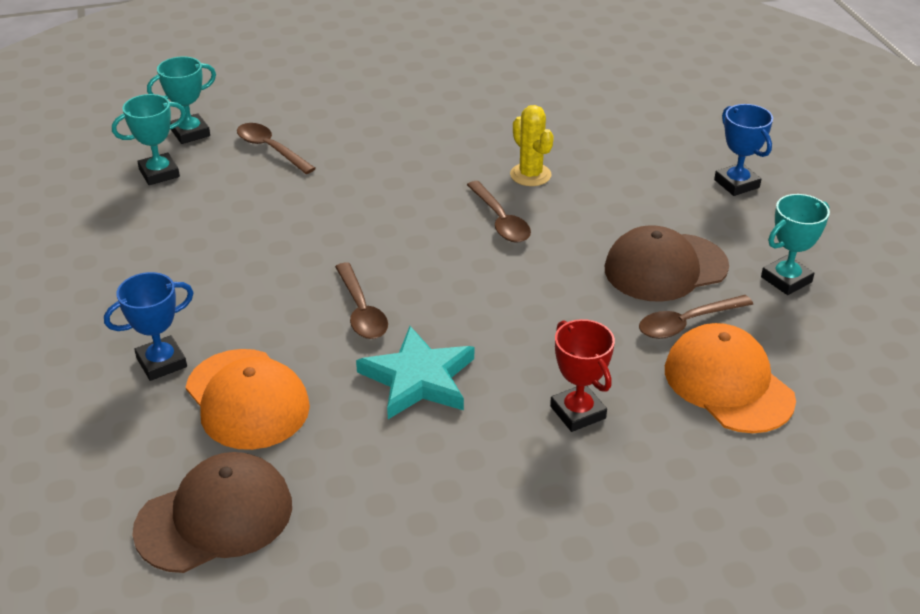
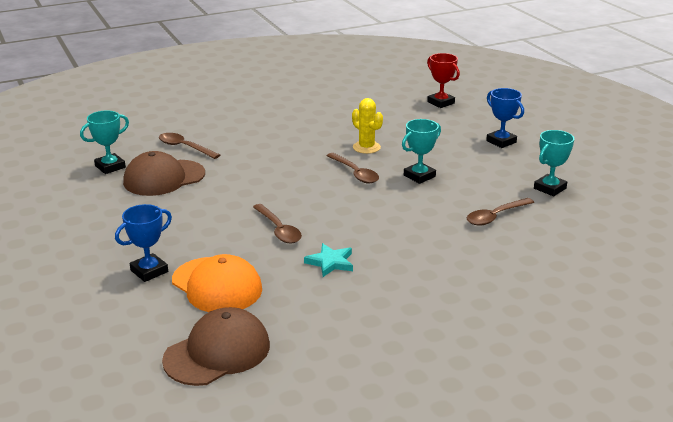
camera: 10 degrees left, 10 degrees down
turquoise trophy [147,56,216,144] -> turquoise trophy moved to [402,119,441,184]
turquoise star [356,326,474,419] -> turquoise star [304,243,353,277], size x0.62
red trophy [550,319,615,432] -> red trophy moved to [427,53,460,108]
brown cap [605,225,729,302] -> brown cap moved to [123,151,205,196]
orange cap [665,323,796,433] -> none

